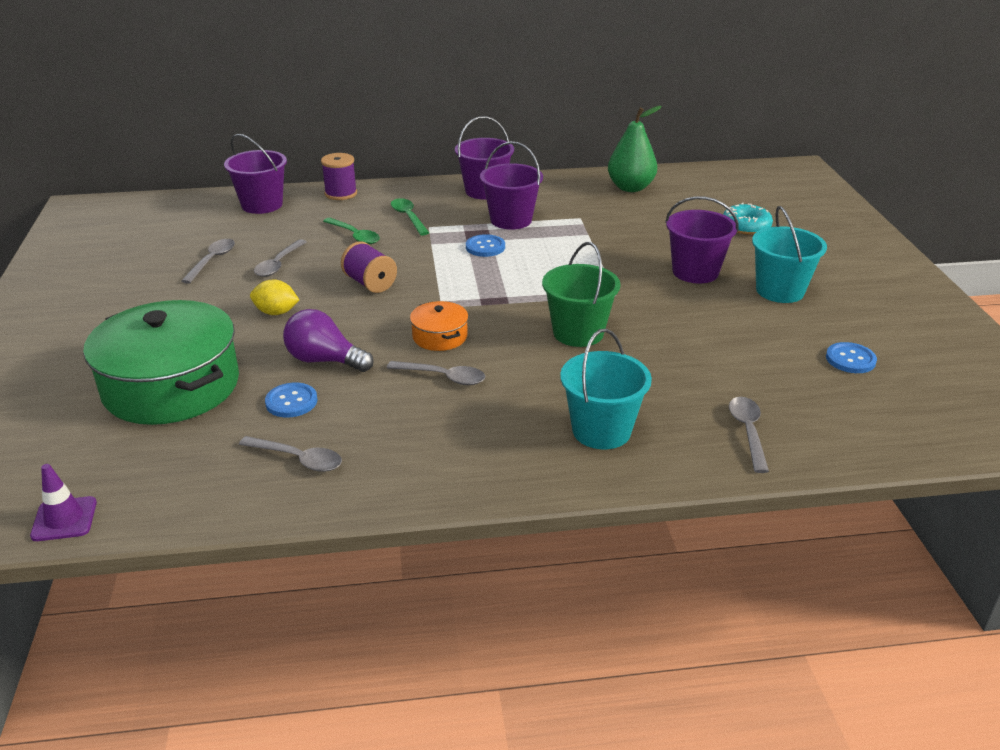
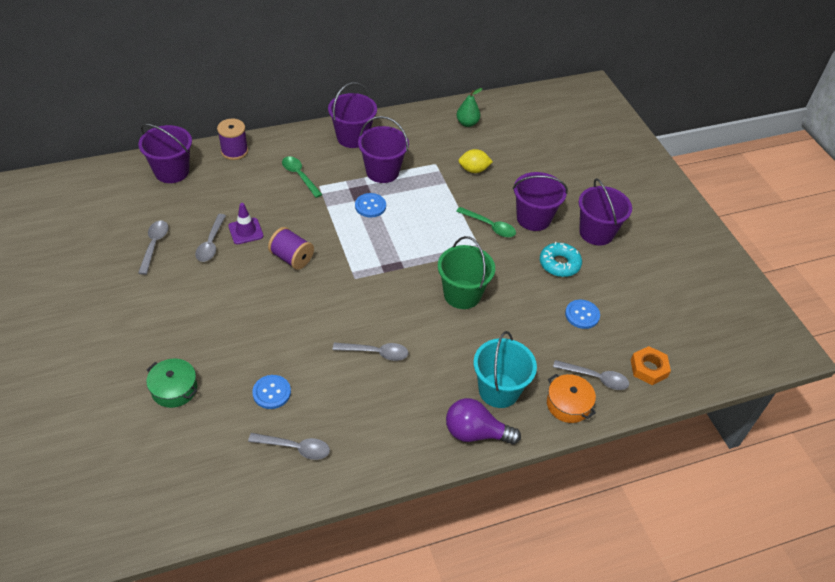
camera: 15 degrees left, 15 degrees up
purple traffic cone [30,464,97,541] -> purple traffic cone moved to [228,203,264,244]
green pot [83,300,239,425] -> green pot [146,359,197,408], size x0.45
yellow lemon [250,279,299,315] -> yellow lemon moved to [458,149,493,173]
purple light bulb [283,309,374,372] -> purple light bulb moved to [446,398,521,445]
green spoon [323,218,380,244] -> green spoon moved to [456,207,516,237]
orange pot [410,301,469,351] -> orange pot moved to [547,374,596,423]
green pear [608,106,662,192] -> green pear [456,88,483,127], size x0.61
turquoise donut [723,203,773,235] -> turquoise donut moved to [540,242,582,277]
grey spoon [729,397,769,473] -> grey spoon turned 120 degrees clockwise [553,360,629,390]
turquoise bucket [752,206,827,303] -> purple bucket [579,178,632,246]
blue button [826,342,877,373] -> blue button moved to [565,300,600,329]
none -> orange nut [631,346,671,385]

